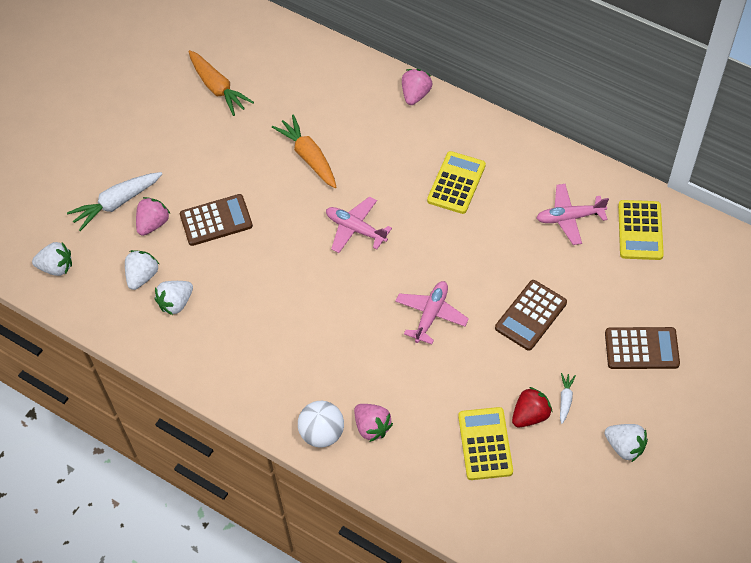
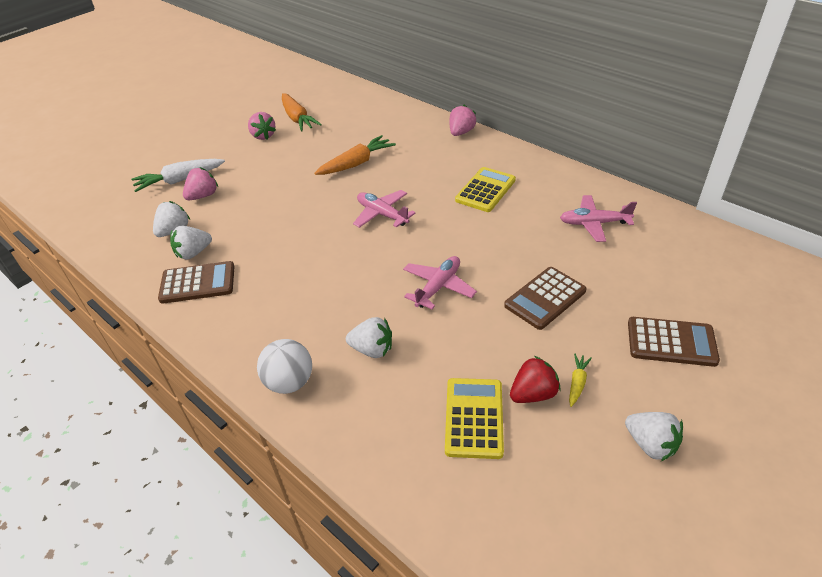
camera: 10 degrees right, 15 degrees down
white strawberry [32,242,72,276] -> white strawberry moved to [346,317,392,358]
brown calculator [180,194,253,246] -> brown calculator moved to [158,261,235,304]
orange carrot [272,114,336,188] -> orange carrot turned 75 degrees clockwise [314,135,396,175]
pink strawberry [354,404,393,442] -> pink strawberry moved to [248,112,276,140]
white carrot [560,373,576,424] -> yellow carrot [569,354,592,407]
yellow calculator [618,200,664,260] -> none

